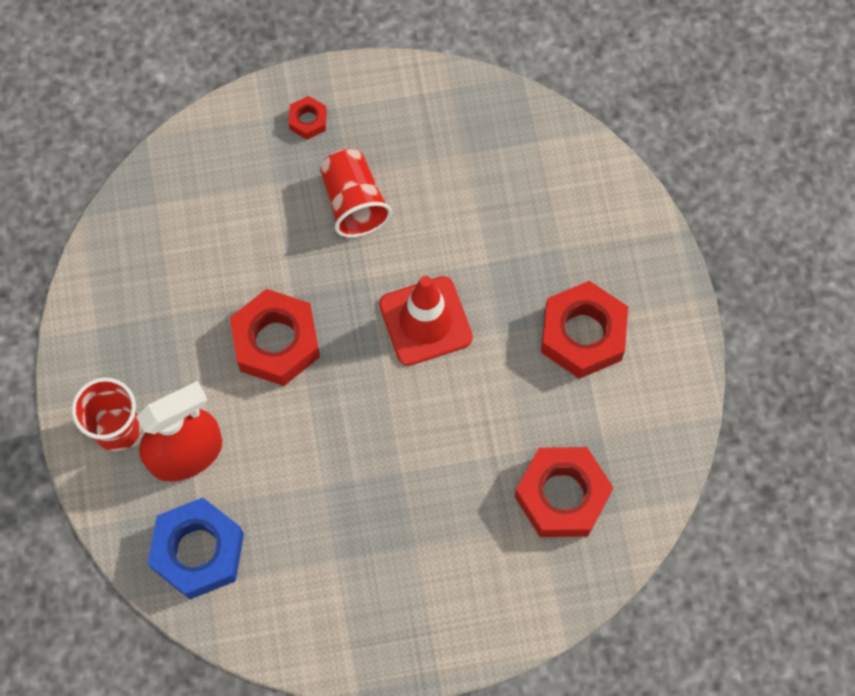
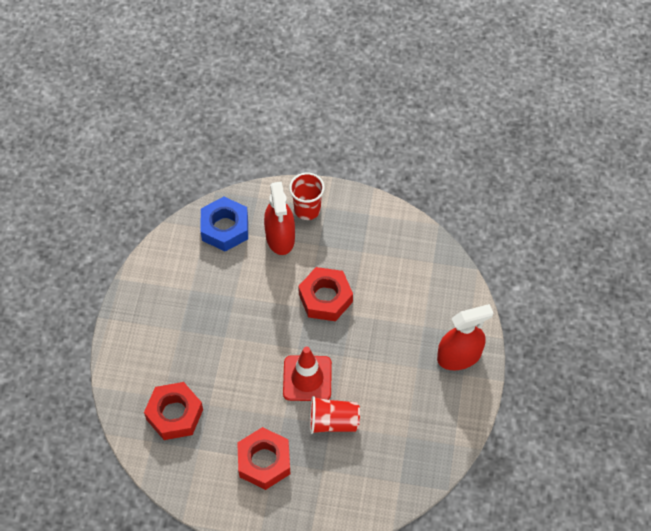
camera: 110 degrees right, 10 degrees down
red nut [289,96,327,140] -> red spray bottle [437,304,493,370]
red cup [320,149,392,237] -> red cup moved to [310,396,360,434]

